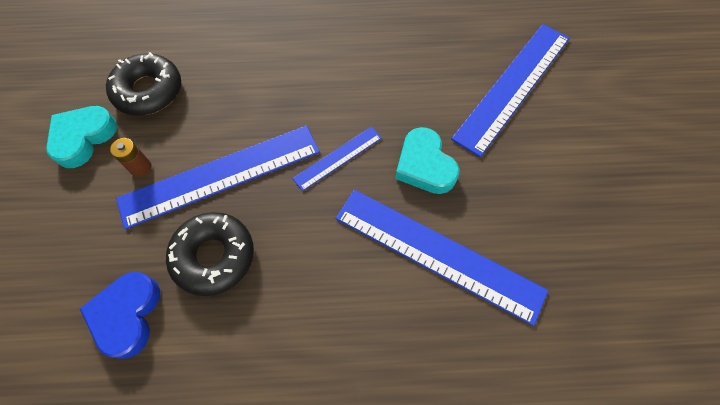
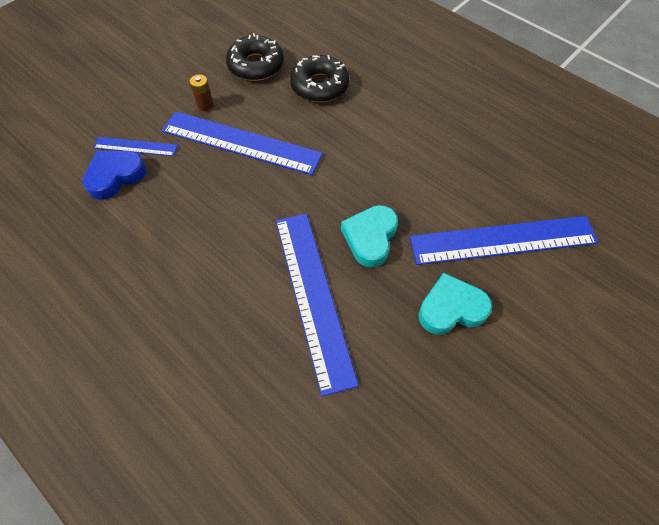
camera: 45 degrees right, 5 degrees down
turquoise heart [46,106,117,168] -> turquoise heart moved to [419,273,492,334]
black donut [166,212,254,296] -> black donut moved to [290,55,349,102]
blue ruler [292,127,382,191] -> blue ruler moved to [93,137,178,156]

